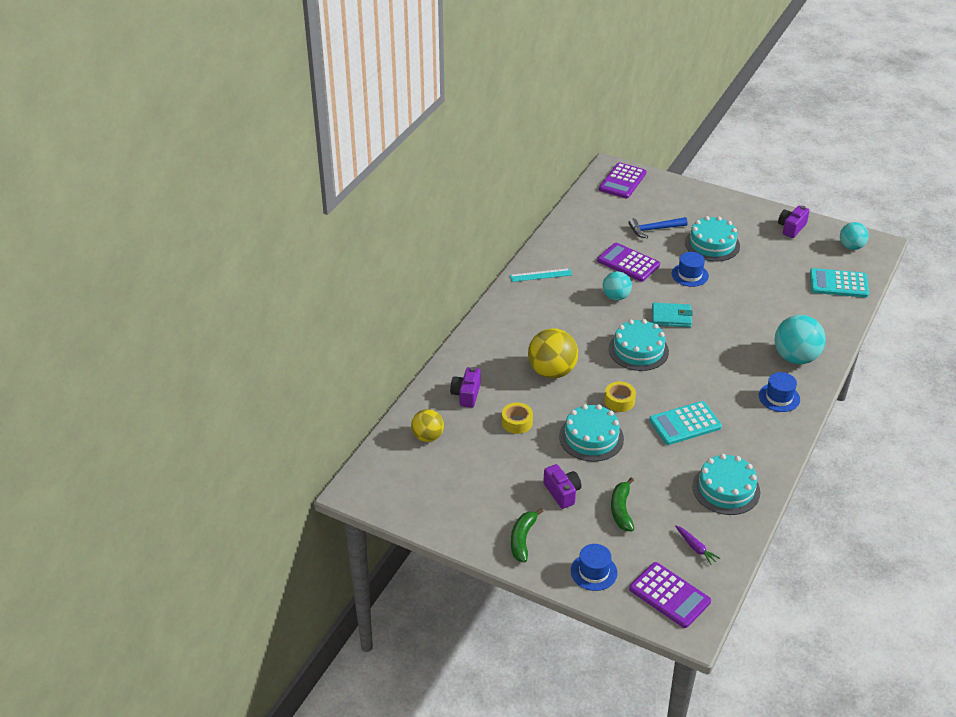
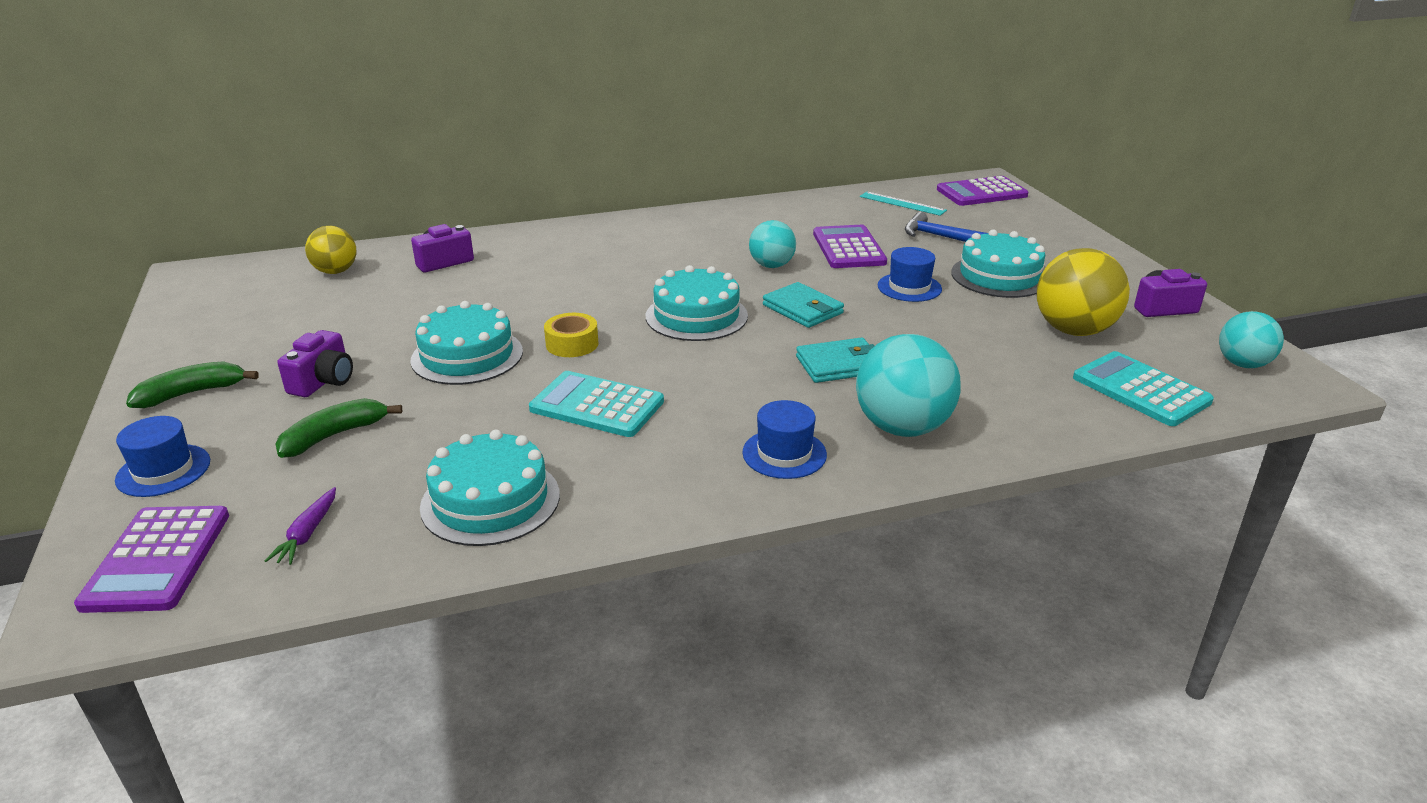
camera: 45 degrees right, 10 degrees down
yellow tape [502,403,533,434] -> none
turquoise ruler [510,268,572,282] -> turquoise ruler moved to [860,192,947,216]
yellow ball [528,328,578,379] -> yellow ball moved to [1037,248,1130,336]
none -> turquoise wallet [796,337,875,383]

